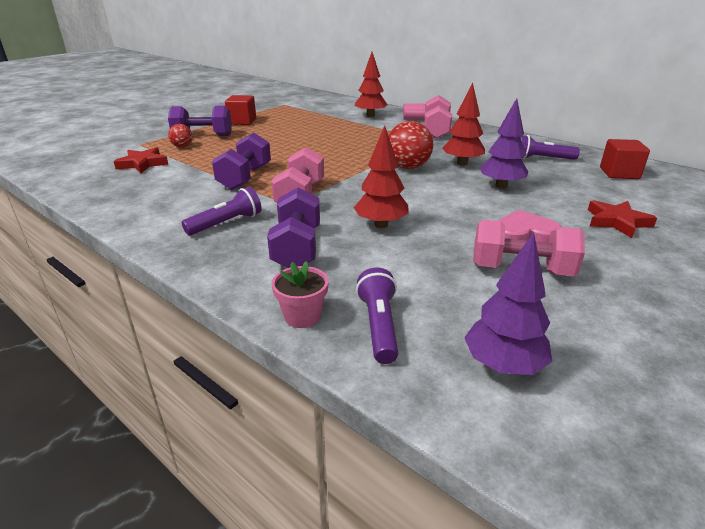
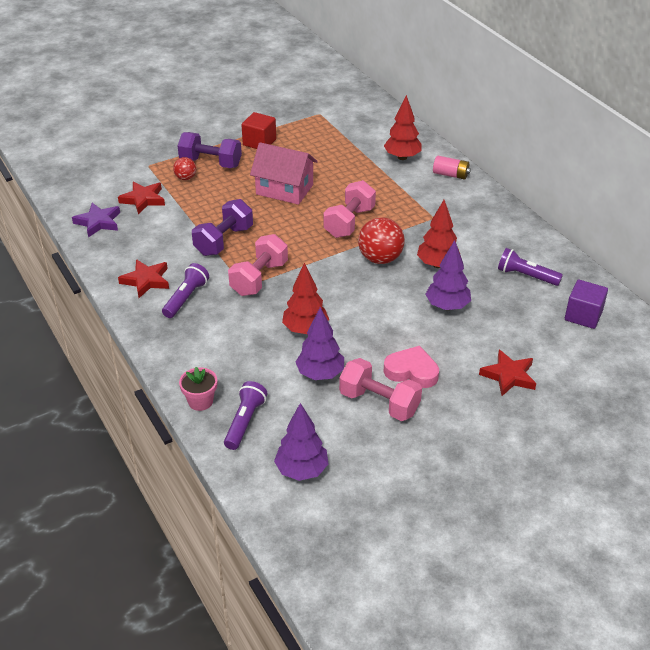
camera: 20 degrees right, 10 degrees up
purple flashlight [182,187,261,236] -> purple flashlight turned 45 degrees counterclockwise [162,263,209,318]
purple dumbbell [267,187,320,268] -> none
pink dumbbell [424,95,452,139] -> pink dumbbell moved to [324,180,376,238]
red cube [600,139,650,179] -> purple cube [565,280,608,329]
none -> purple star [72,203,120,237]
none -> red star [118,259,169,298]
none -> pink house [250,142,318,205]
none -> purple tree [296,307,344,380]

